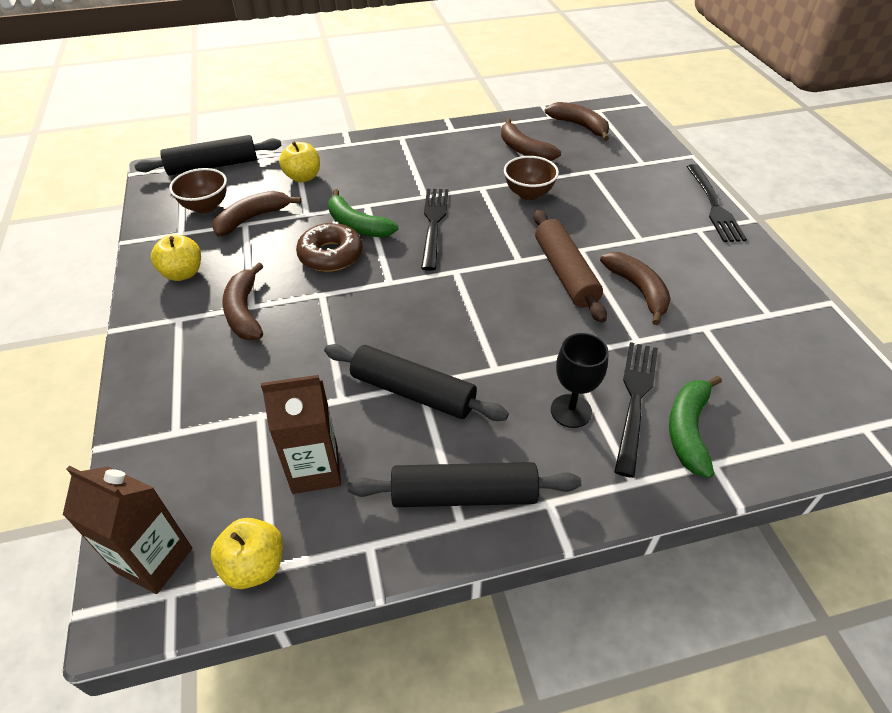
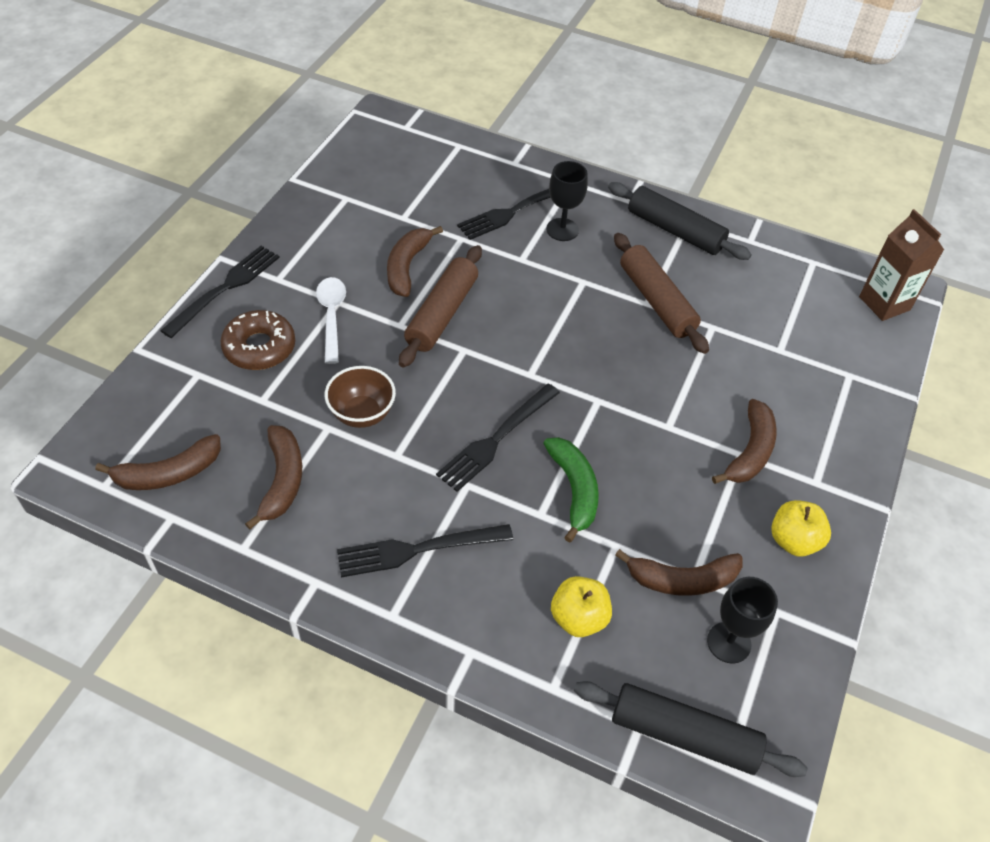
camera: 145 degrees left, 5 degrees up
brown bowl [169,168,227,213] -> black goblet [707,577,778,663]
yellow apple [211,518,283,589] -> none
brown carton [261,375,341,494] -> none
brown donut [296,221,363,272] -> brown donut moved to [221,310,295,370]
black rolling pin [324,344,509,421] -> brown rolling pin [614,233,709,354]
brown banana [545,102,609,141] -> brown banana turned 105 degrees counterclockwise [95,434,221,490]
green banana [669,376,722,478] -> none
none -> white spoon [316,277,346,364]
none -> black fork [337,524,513,577]

